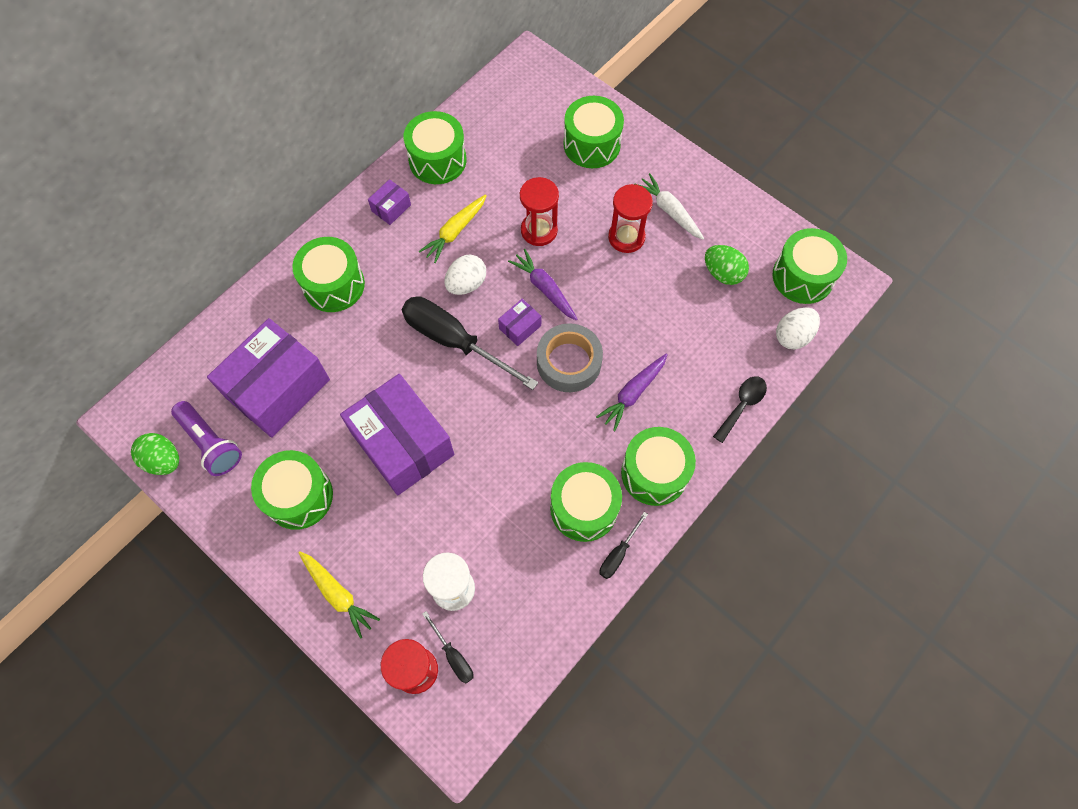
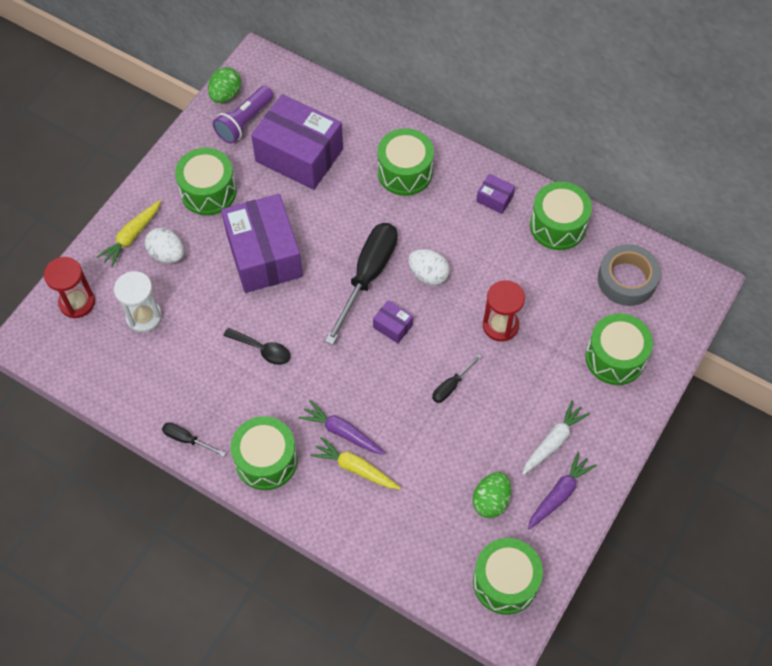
camera: 80 degrees right, 5 degrees down
purple box [340,374,454,495] -> purple box turned 60 degrees counterclockwise [221,194,303,293]
yellow carrot [419,194,487,263] -> yellow carrot moved to [311,437,401,489]
black screwdriver [422,611,474,683] -> black screwdriver moved to [432,354,482,403]
purple carrot [508,249,578,321] -> purple carrot moved to [528,452,596,529]
grey tape [537,323,603,392] -> grey tape moved to [598,244,661,306]
green drum [550,462,622,542] -> none
red hourglass [608,184,653,253] -> none
black spoon [713,377,767,443] -> black spoon moved to [223,328,291,365]
white egg [776,307,820,349] -> white egg moved to [145,228,184,263]

